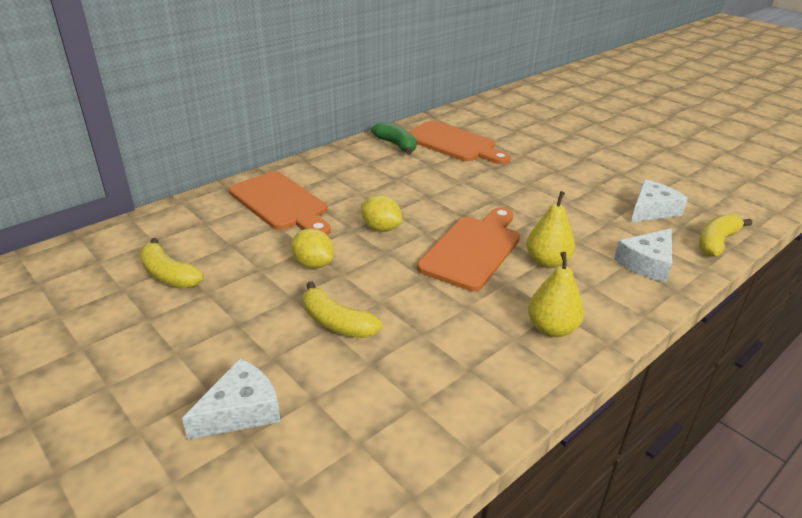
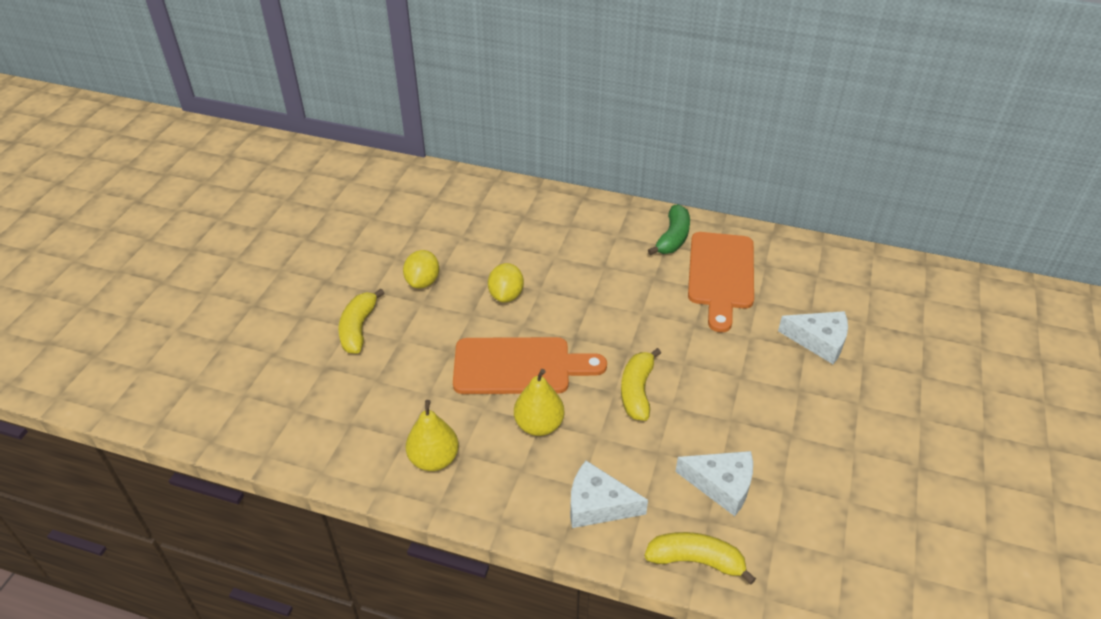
camera: 60 degrees right, 10 degrees up
yellow banana [140,238,204,288] -> yellow banana moved to [621,348,661,421]
white cheese [182,358,281,440] -> white cheese moved to [778,311,848,364]
orange cutting board [229,171,331,235] -> none

